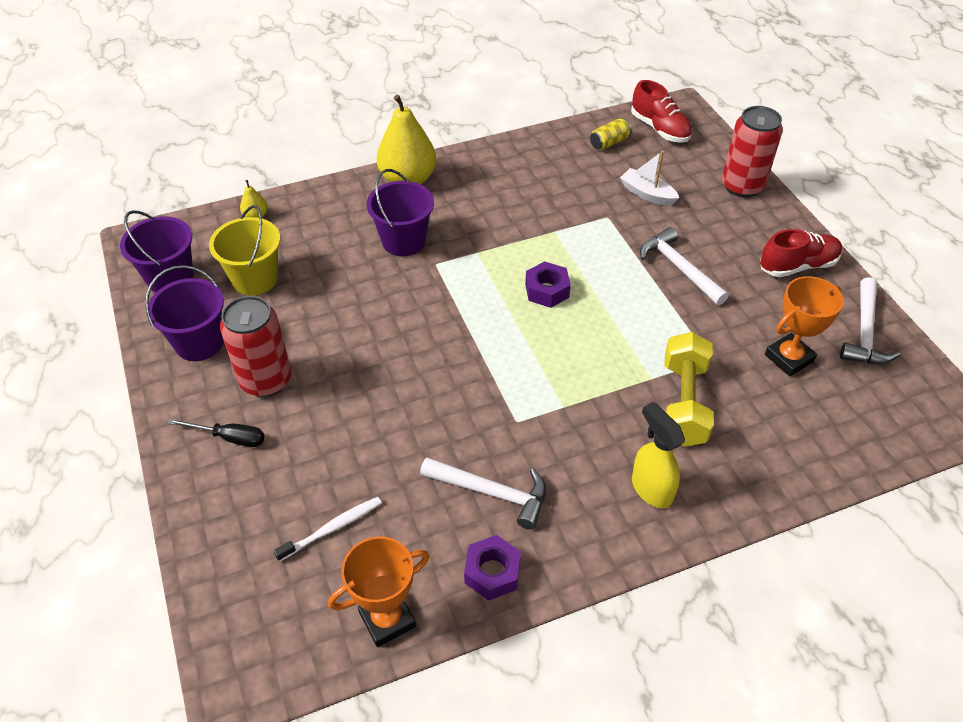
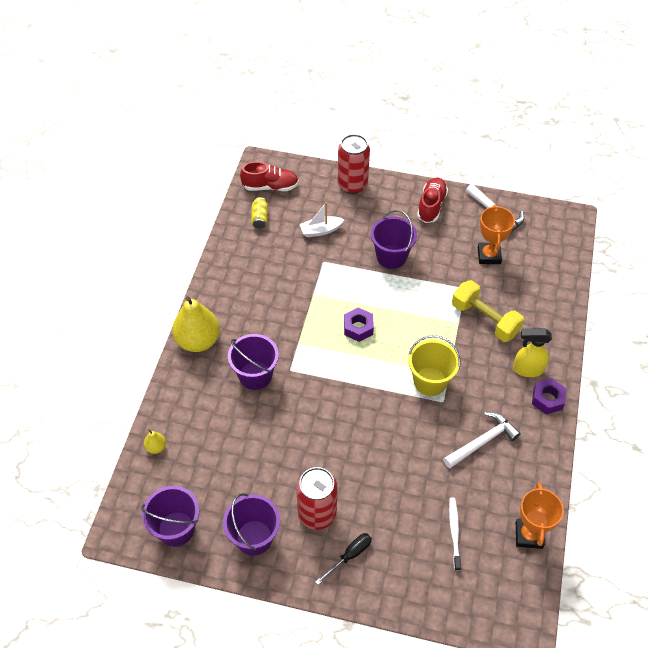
camera: 55 degrees left, 5 degrees up
yellow bucket [209,205,280,296] -> yellow bucket moved to [408,335,461,396]
purple nut [464,535,521,601] -> purple nut moved to [532,378,566,415]
white hammer [640,227,729,305] -> purple bucket [371,210,417,269]

